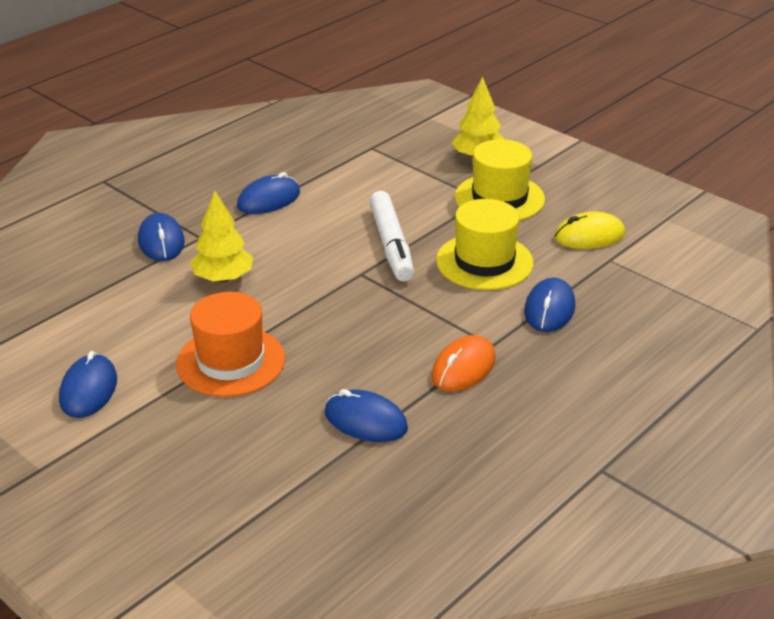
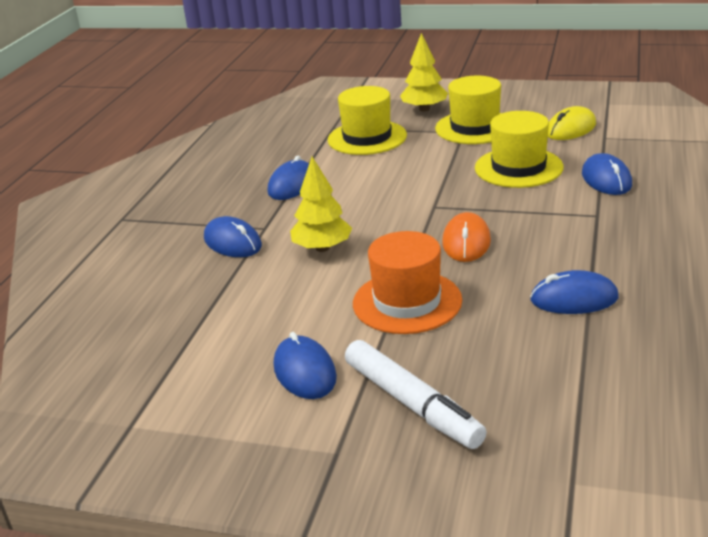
camera: 25 degrees left, 5 degrees down
white marker [370,191,414,281] -> white marker moved to [345,340,487,449]
orange mouse [431,335,496,391] -> orange mouse moved to [442,212,491,262]
none -> yellow hat [328,86,407,155]

